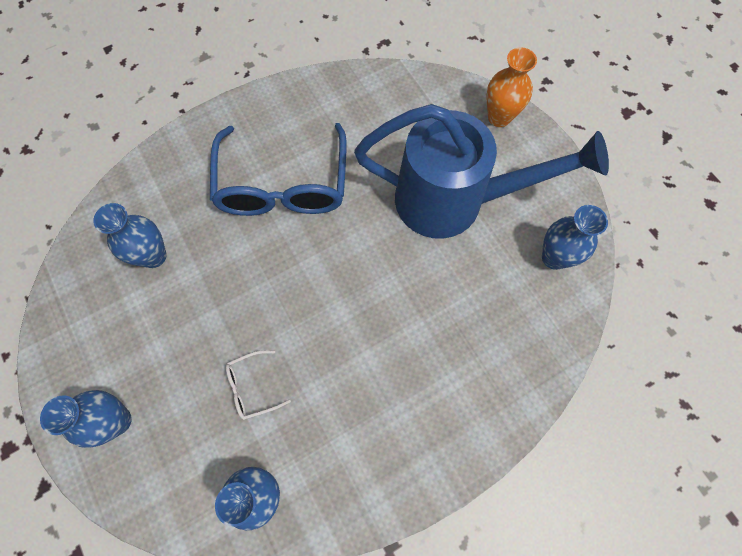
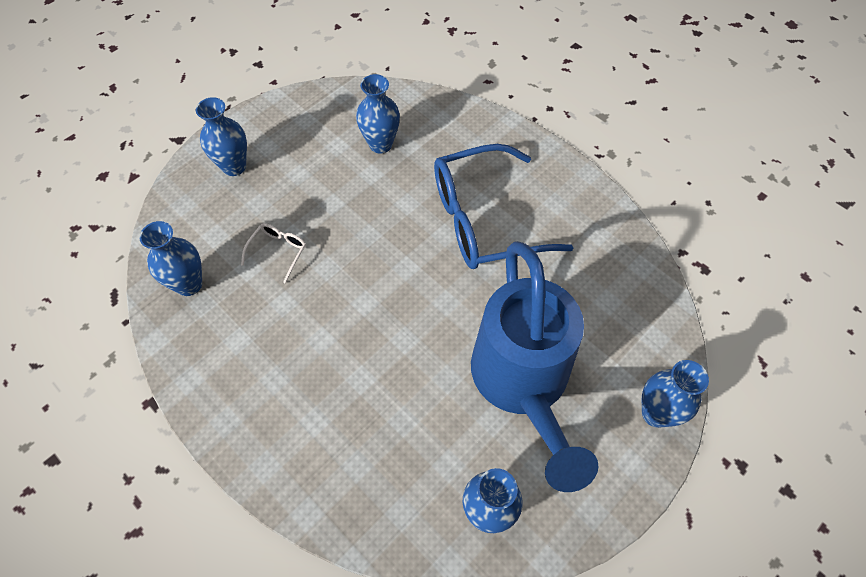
camera: 75 degrees right, 10 degrees down
white glasses [226,350,291,420] -> white glasses turned 60 degrees clockwise [241,223,306,284]
orange vase [486,47,537,127] -> blue vase [642,360,709,428]

